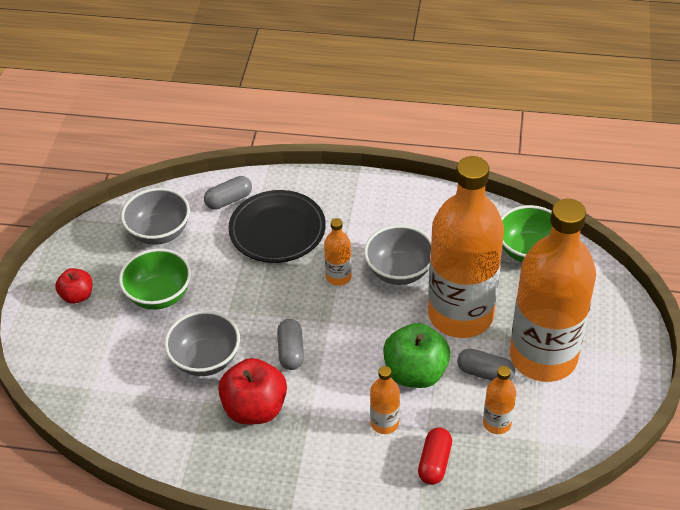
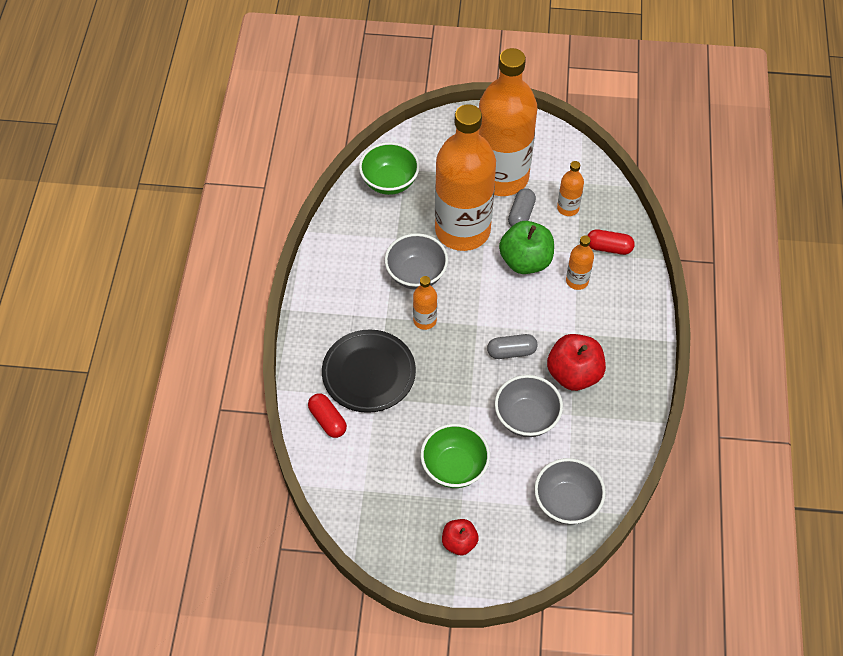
camera: 95 degrees left, 10 degrees up
grey bowl [121,188,190,245] -> grey bowl moved to [534,458,606,525]
grey capsule [204,176,252,210] -> red capsule [308,394,347,438]

